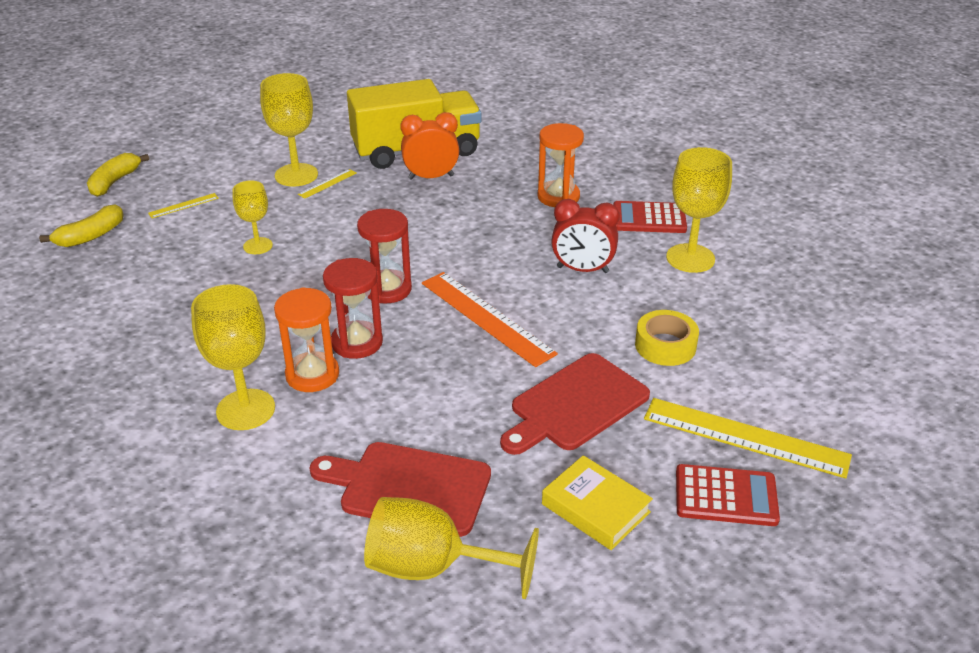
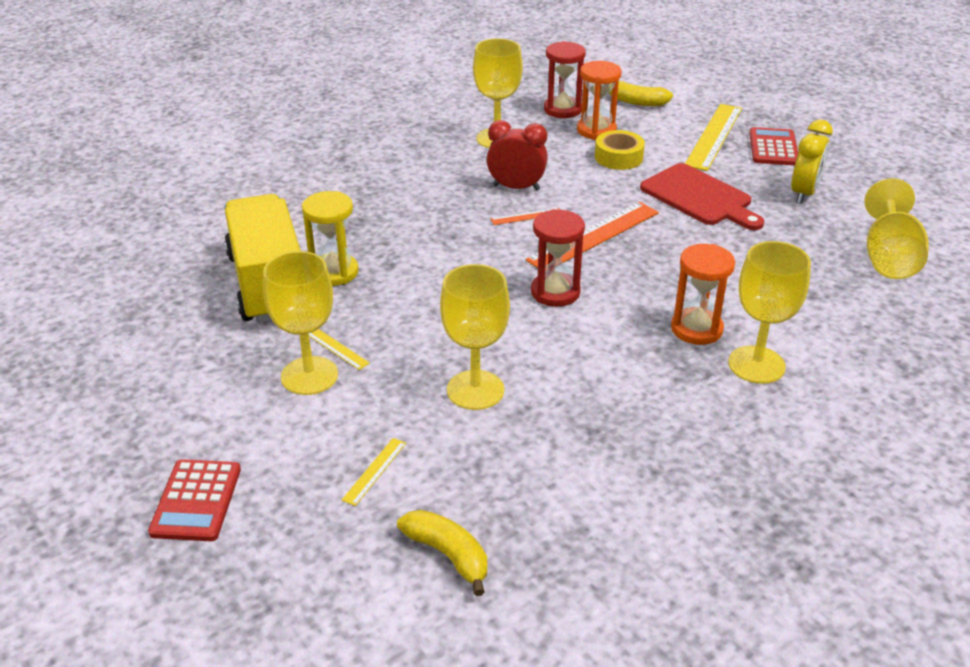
camera: 90 degrees left, 0 degrees up
yellow banana [87,153,149,197] -> yellow banana moved to [609,81,673,106]
yellow ruler [148,193,219,218] -> yellow ruler turned 60 degrees clockwise [342,438,406,506]
yellow goblet [232,180,273,254] -> yellow goblet [440,264,510,410], size x1.64
red cutting board [310,442,491,537] -> none
red hourglass [323,258,383,359] -> red hourglass moved to [544,41,586,118]
orange clock [401,112,459,180] -> yellow hourglass [302,191,359,286]
orange hourglass [537,123,584,207] -> orange hourglass moved to [577,61,621,140]
yellow book [542,455,653,550] -> yellow clock [791,120,833,204]
red clock [551,199,620,273] -> red clock turned 90 degrees counterclockwise [487,120,548,191]
red calculator [614,201,687,233] -> red calculator moved to [148,459,241,541]
none -> orange ruler [491,208,560,225]

